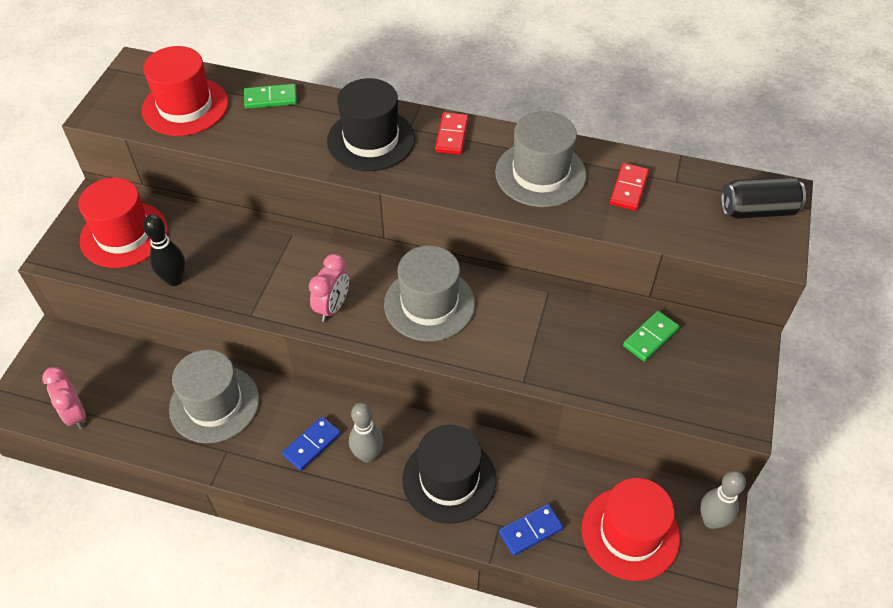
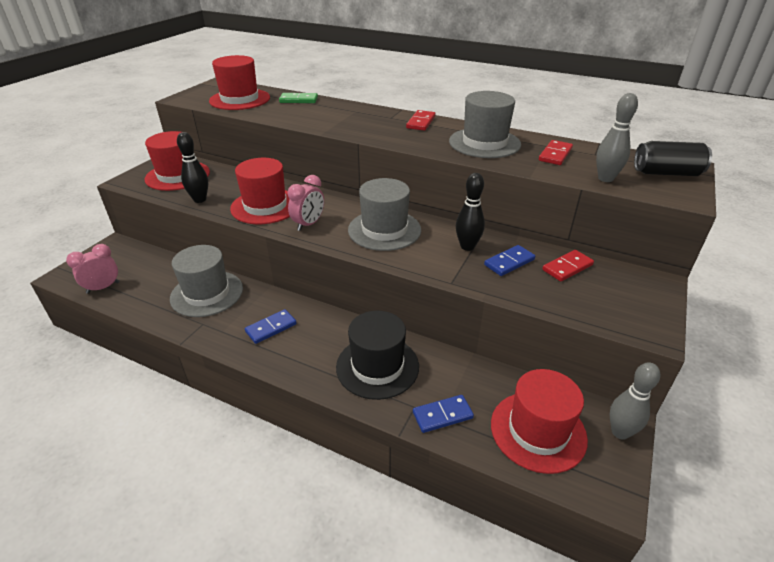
camera: 10 degrees right, 15 degrees down
pink clock [42,367,86,429] -> pink clock turned 75 degrees clockwise [66,244,119,294]
black hat [327,78,415,171] -> none
grey bowling pin [349,402,383,463] -> grey bowling pin moved to [596,93,638,182]
green domino [623,311,680,362] -> red domino [542,250,594,281]
none -> red hat [230,158,290,224]
none -> black bowling pin [456,173,485,251]
none -> blue domino [484,245,535,276]

